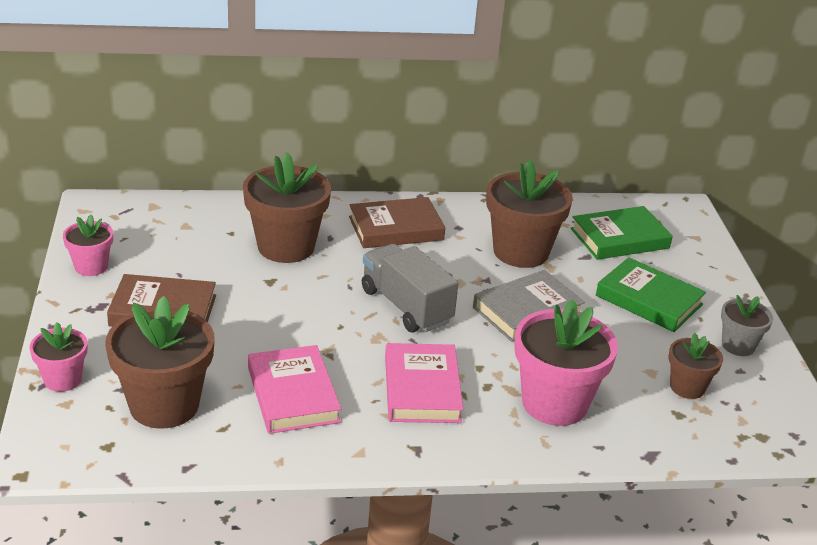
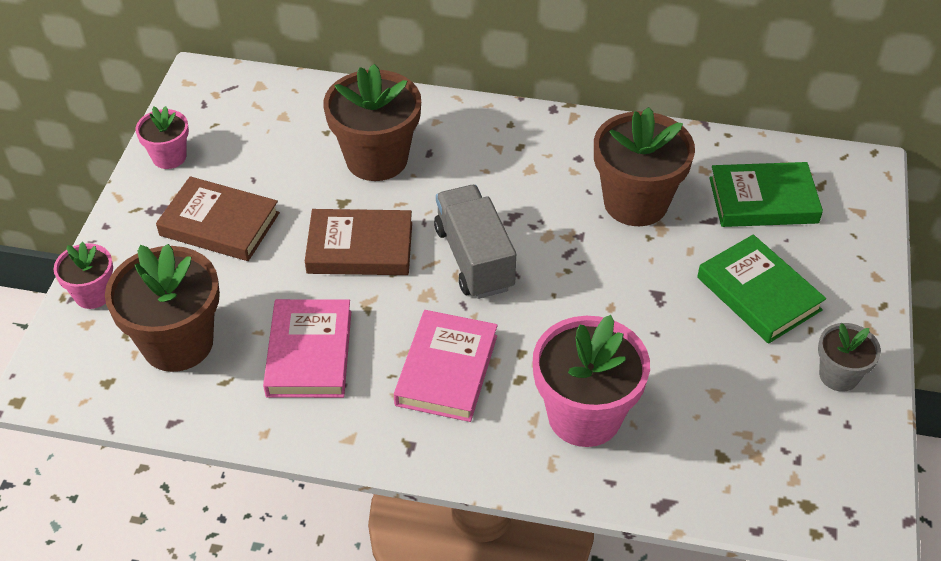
camera: 20 degrees right, 15 degrees up
brown book [349,197,445,248] -> brown book moved to [305,209,412,275]
grey book [473,270,585,342] -> none
brown flower pot [669,333,723,399] -> none

